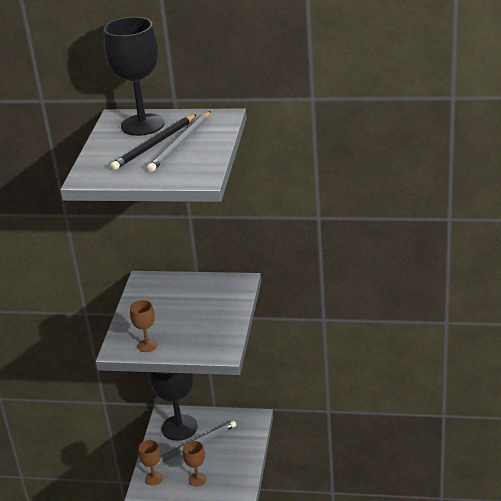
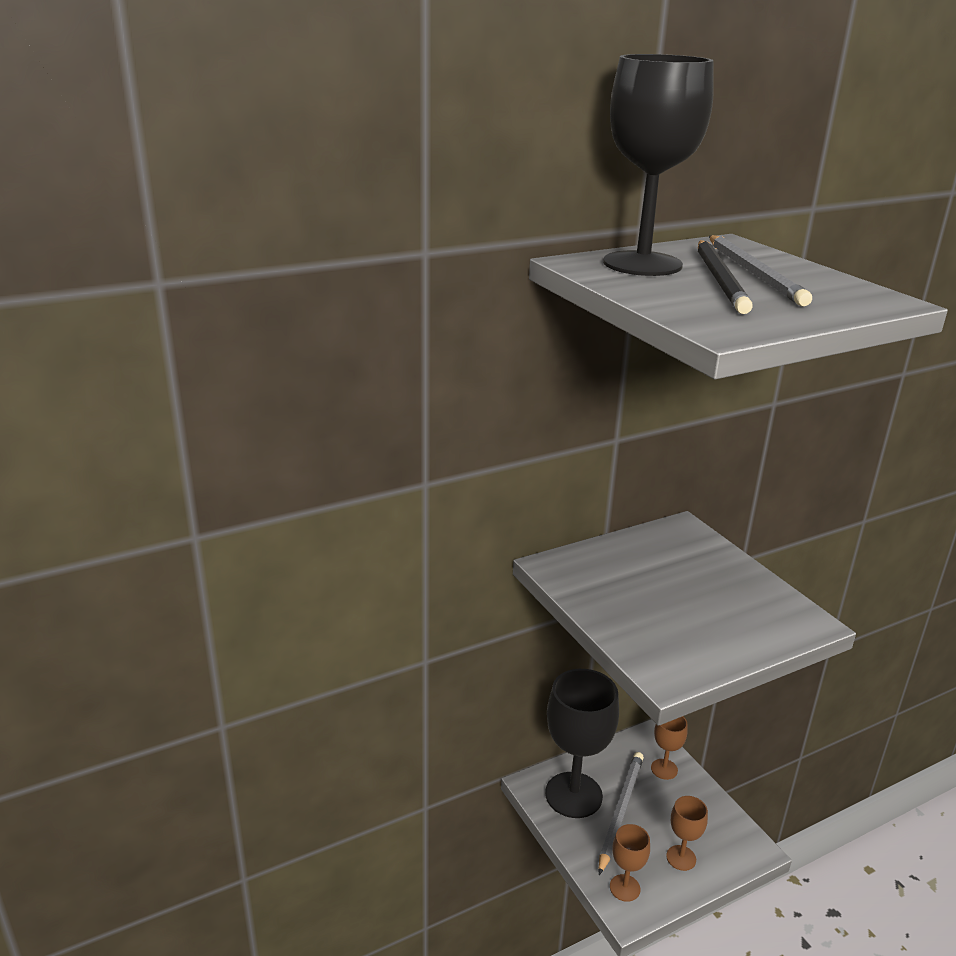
camera: 40 degrees left, 5 degrees down
brown goblet [130,300,158,352] -> brown goblet moved to [651,716,688,780]

